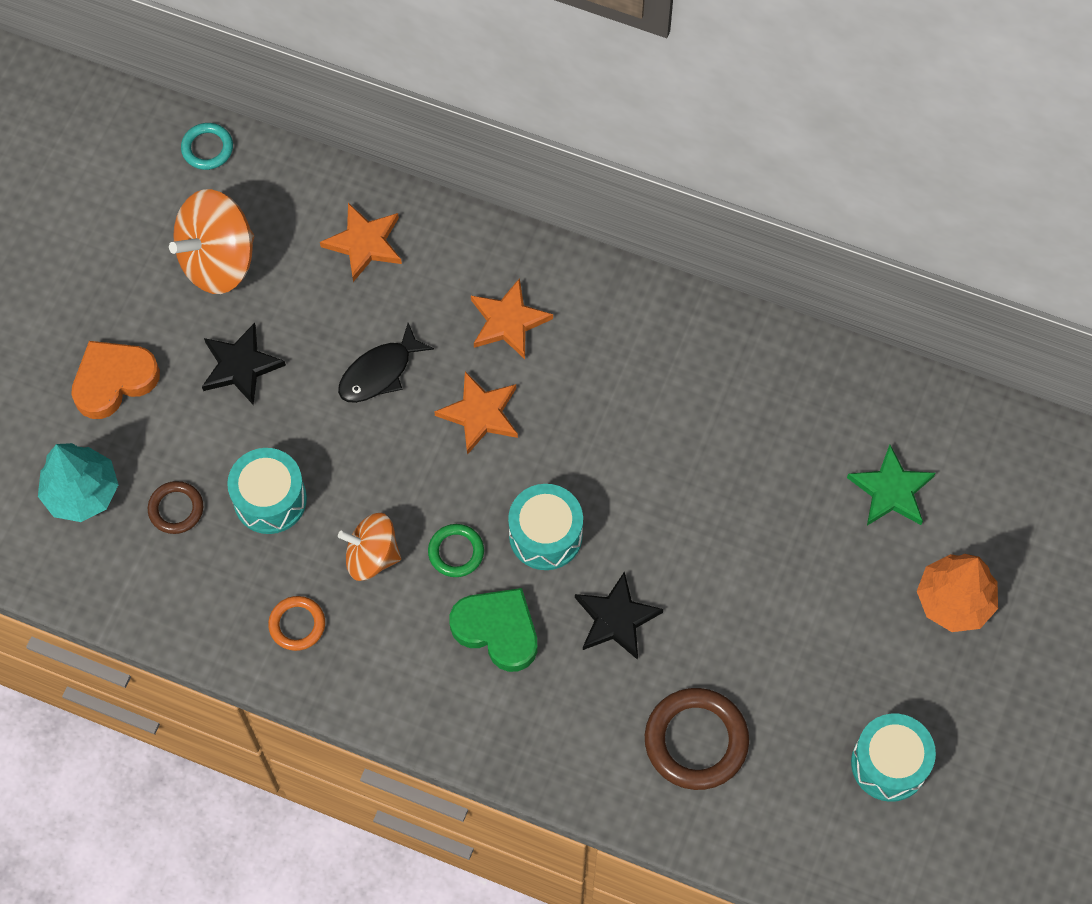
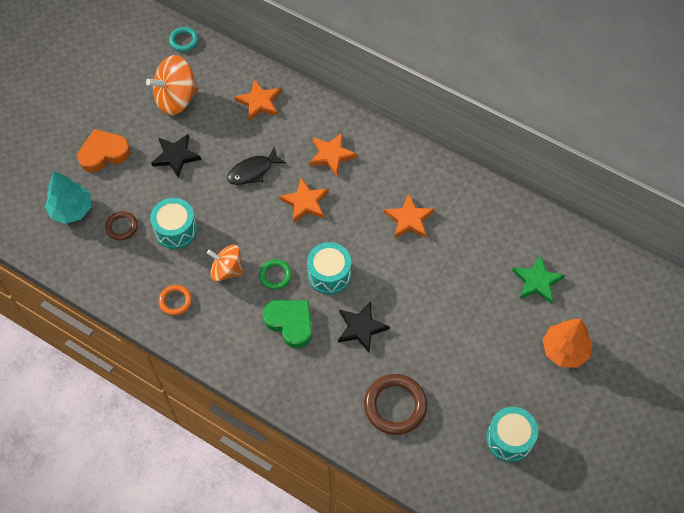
camera: 10 degrees right, 5 degrees down
none -> orange star [384,193,435,238]

